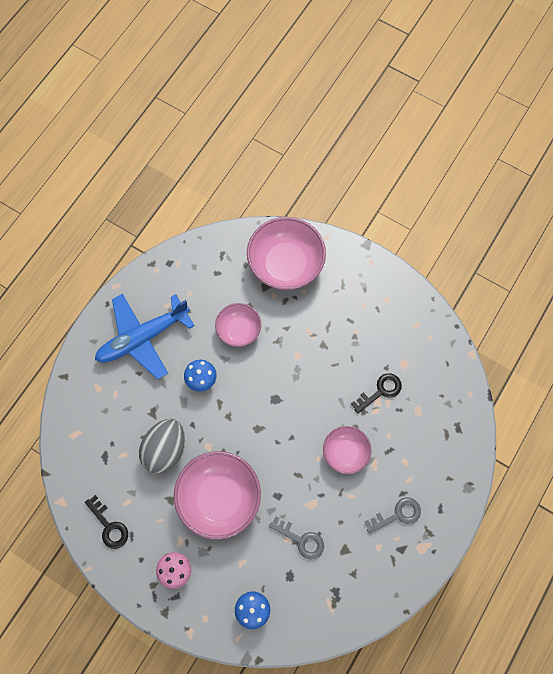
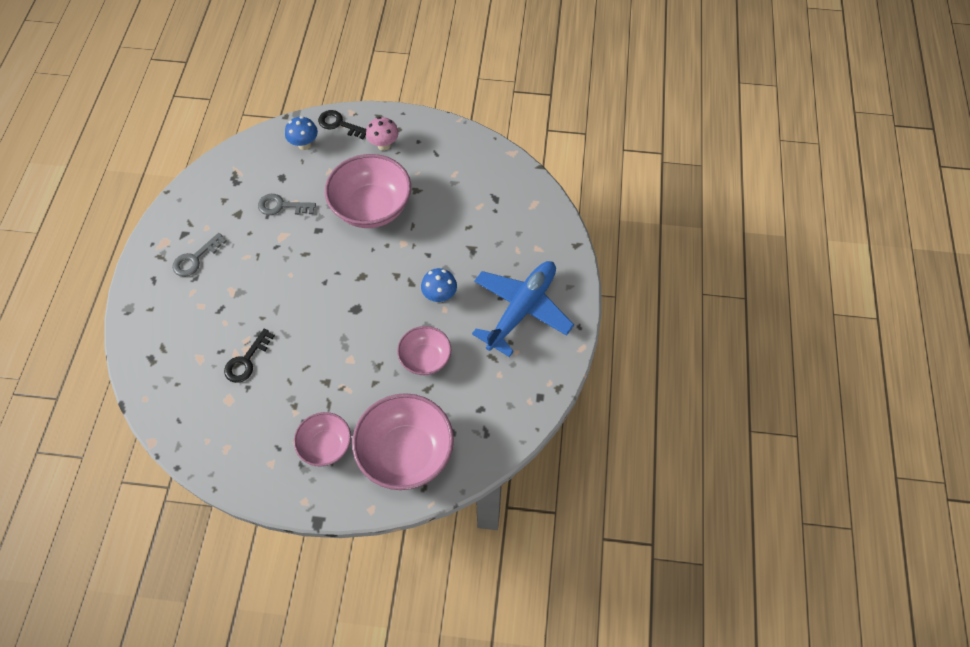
camera: 155 degrees right, 10 degrees down
black key [85,495,128,549] -> black key moved to [318,110,366,139]
grey egg [139,419,185,474] -> none
pink bowl [323,426,371,474] -> pink bowl moved to [294,412,351,466]

